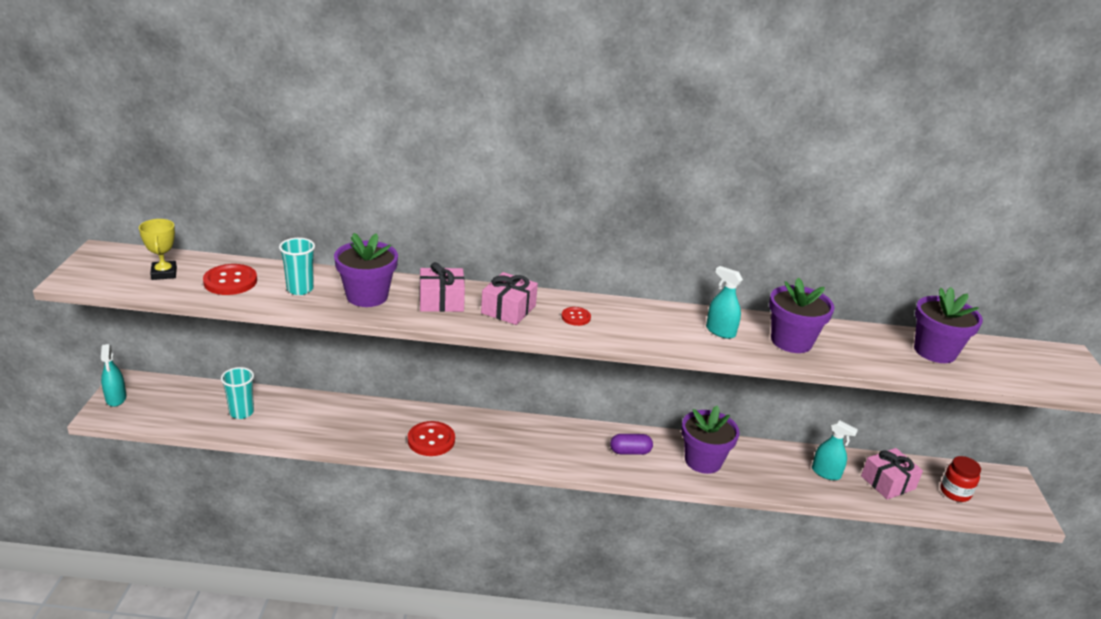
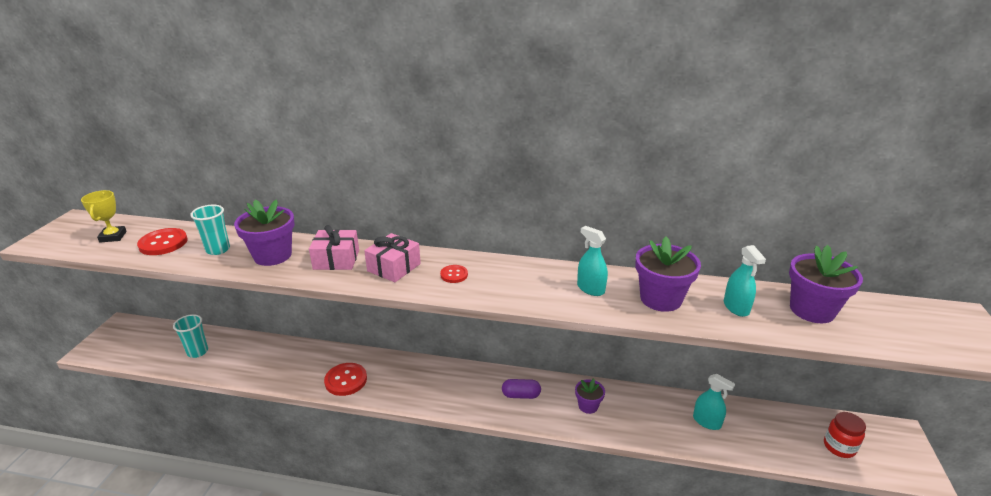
camera: 10 degrees right, 0 degrees up
turquoise spray bottle [101,344,126,407] -> turquoise spray bottle moved to [724,245,766,317]
purple flower pot [681,405,740,474] -> purple flower pot [575,378,605,414], size x0.56
pink gift [861,448,923,500] -> none

